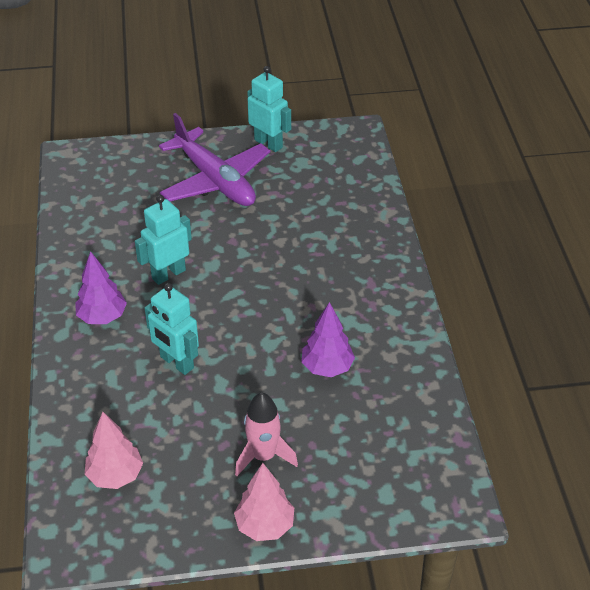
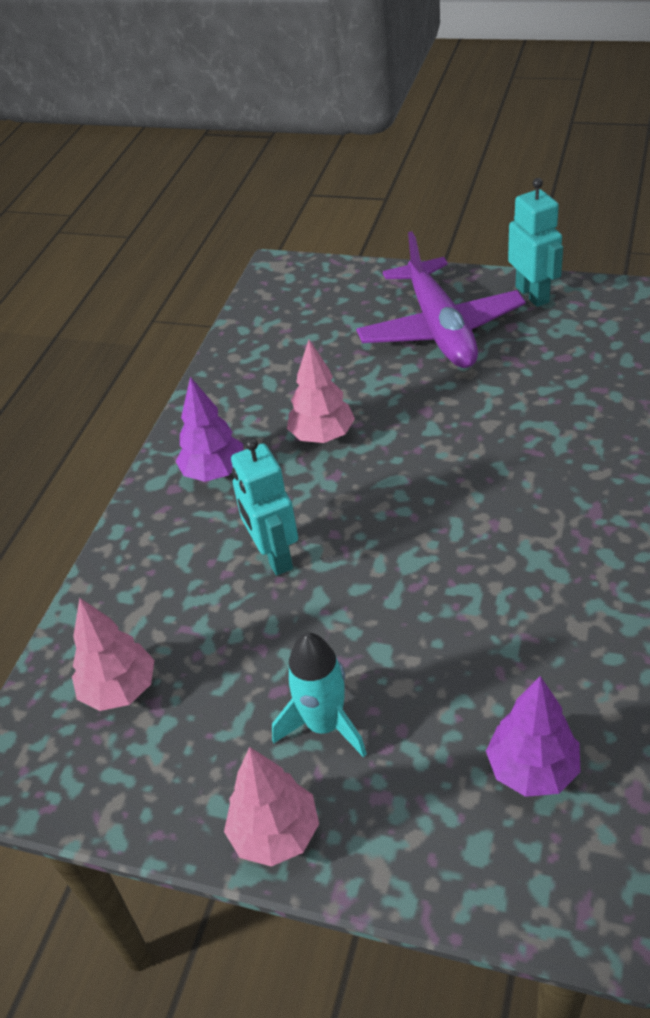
camera: 30 degrees right, 0 degrees up
turquoise robot [135,195,192,285] -> pink tree [287,340,355,443]
pink rocket [235,393,298,476] -> turquoise rocket [272,633,367,757]
purple tree [301,302,355,377] -> purple tree moved to [486,676,580,797]

